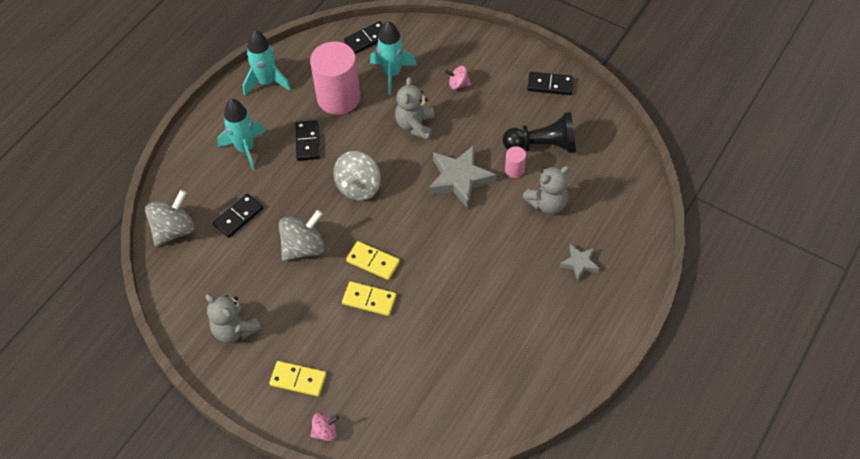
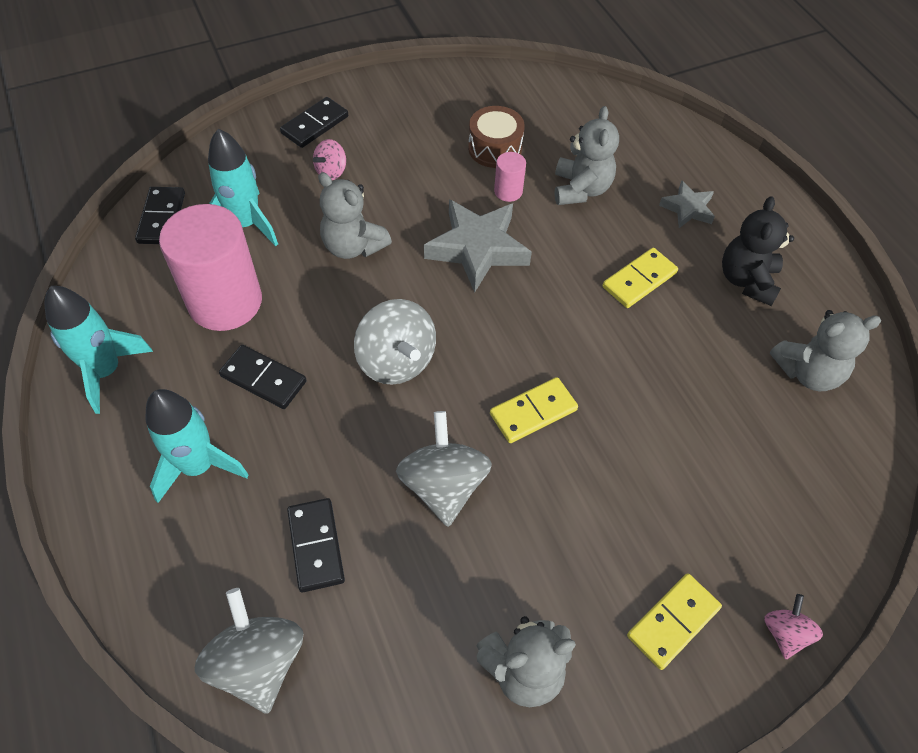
camera: 60 degrees left, 0 degrees up
yellow domino [342,281,397,316] -> yellow domino moved to [602,248,678,308]
black pawn [503,112,576,153] -> brown drum [468,106,525,168]
black domino [527,72,574,95] -> black domino moved to [280,97,348,148]
none -> black teddy bear [722,196,794,306]
none -> grey teddy bear [770,310,881,391]

